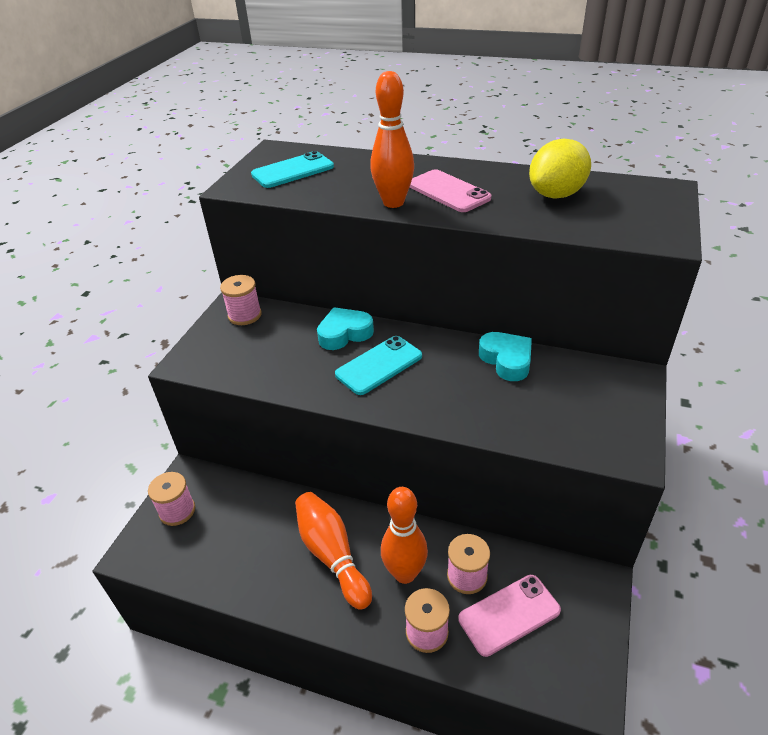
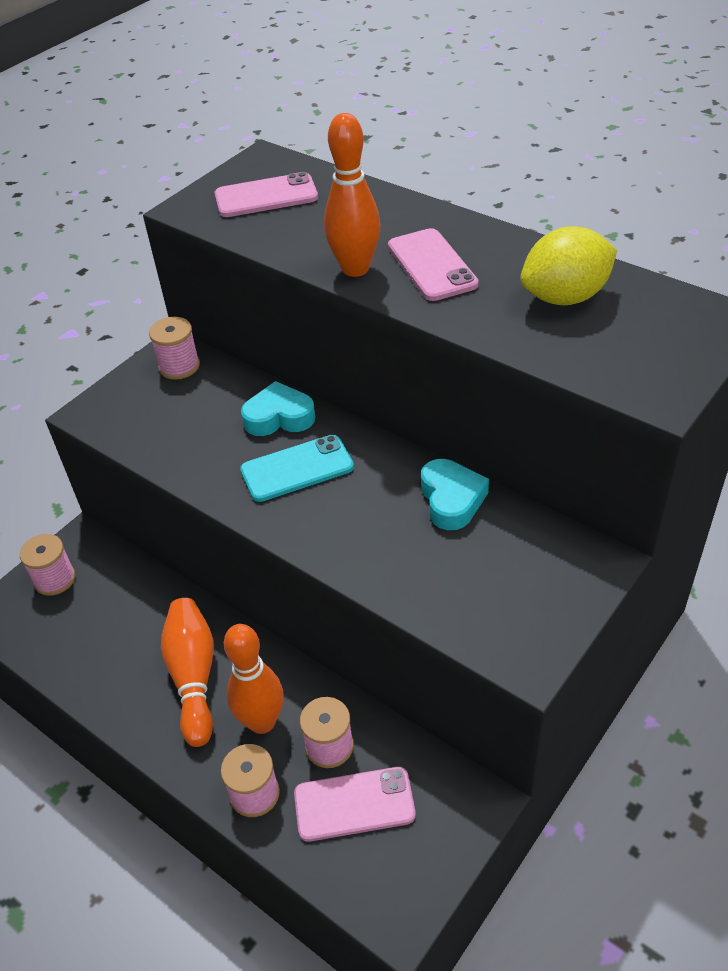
camera: 20 degrees right, 5 degrees up
turquoise phone [251,151,334,188] -> pink phone [215,172,318,217]

